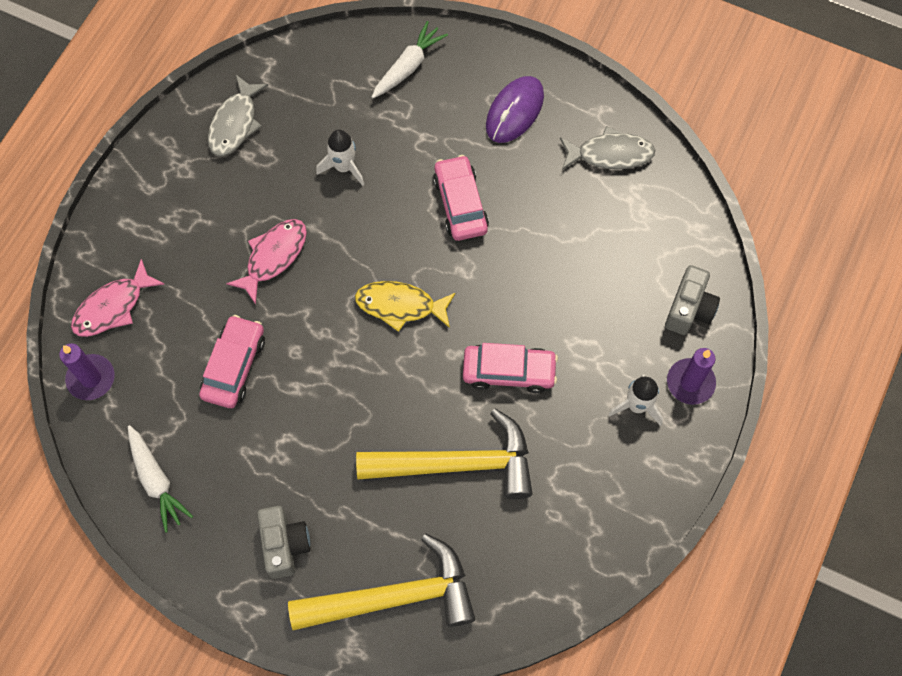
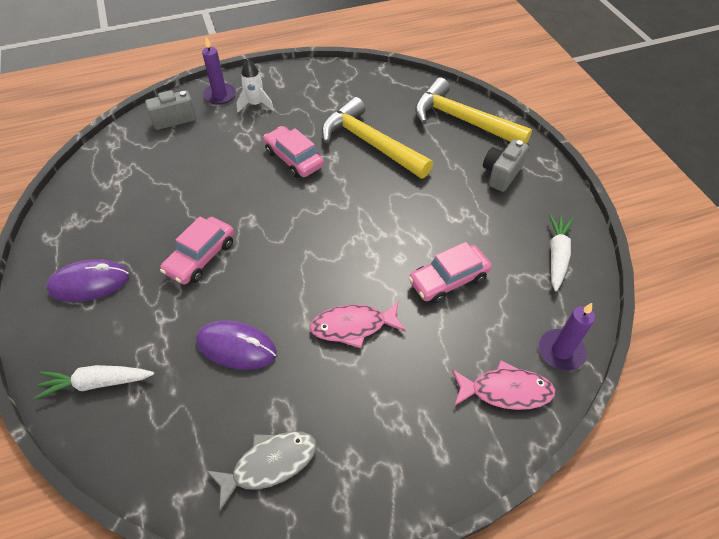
camera: 135 degrees left, 15 degrees down
white rocket [316,129,364,186] -> purple mouse [196,320,277,370]
yellow fish [355,281,456,332] -> none
grey fish [560,126,655,170] -> none

